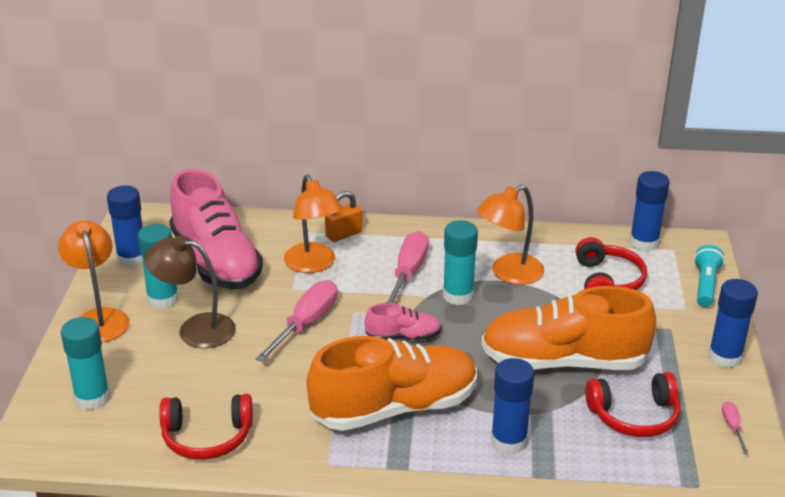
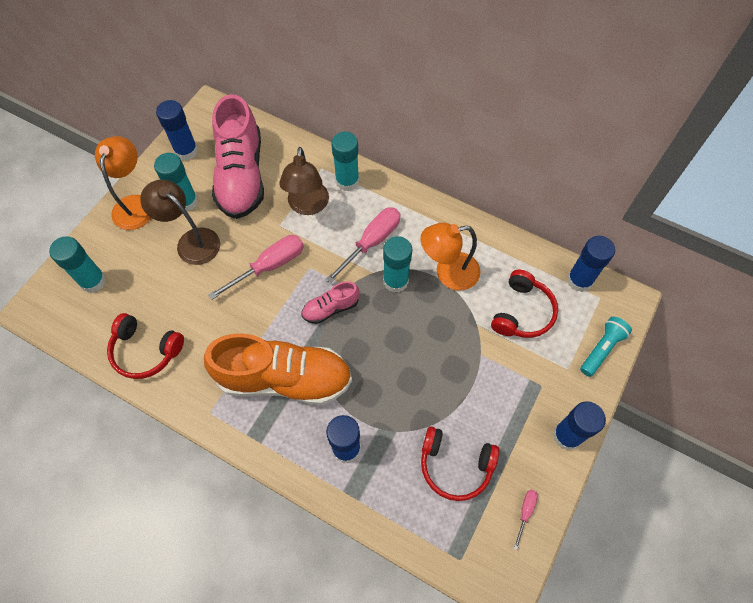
camera: 25 degrees right, 30 degrees up
orange lamp [284,175,343,273] -> brown lamp [279,147,329,215]
orange padlock [325,191,362,242] -> turquoise glue stick [331,132,359,191]
pink shoe [365,303,441,340] -> pink shoe turned 135 degrees clockwise [302,281,359,324]
orange shoe [481,286,656,370] -> none

